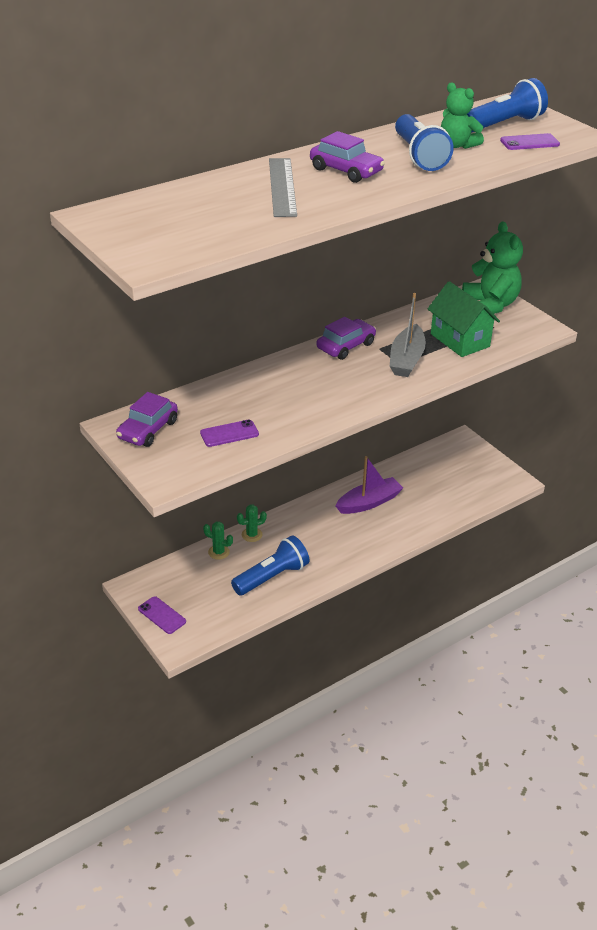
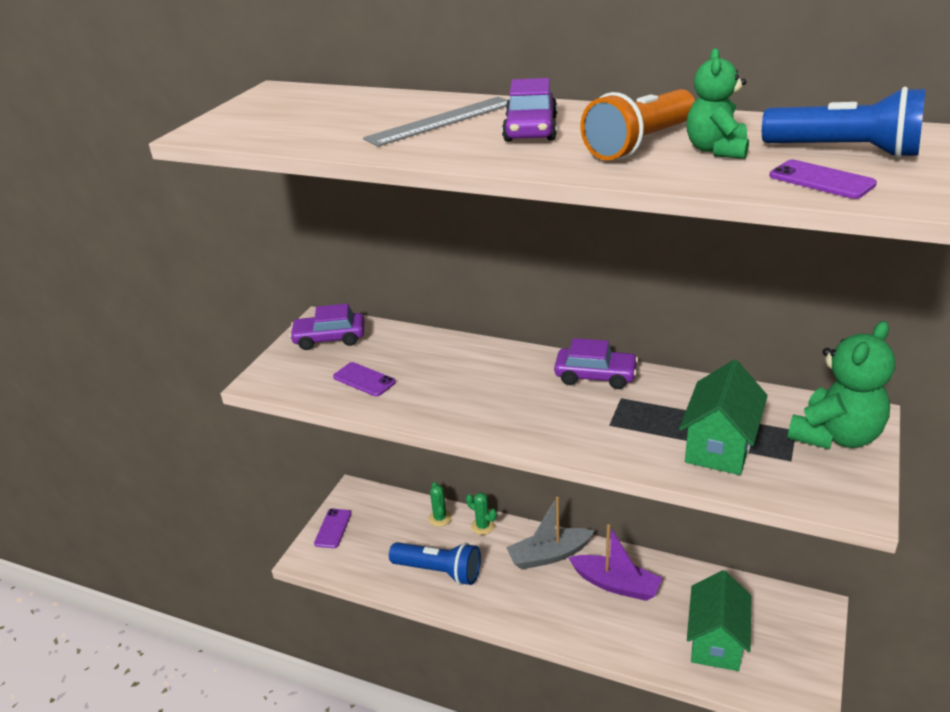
camera: 60 degrees right, 5 degrees down
grey boat [390,293,426,377] -> grey boat moved to [506,497,594,569]
blue flashlight [395,114,454,171] -> orange flashlight [580,89,695,160]
none -> green house [687,570,751,671]

